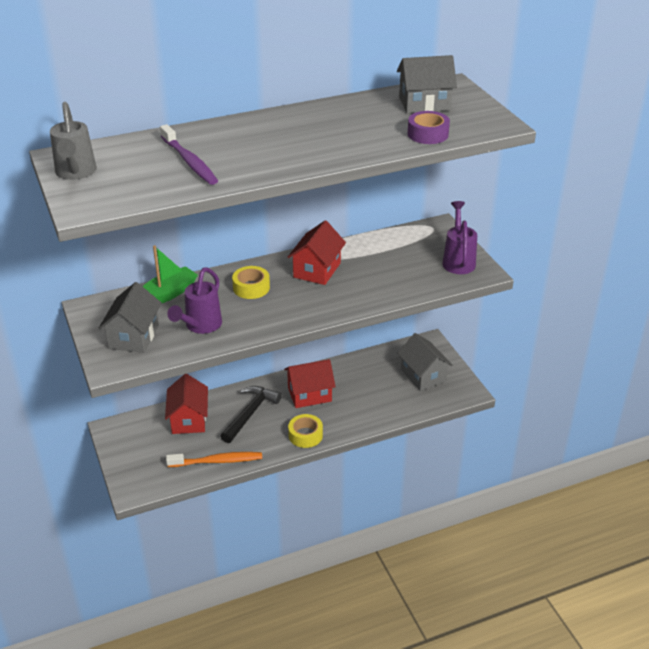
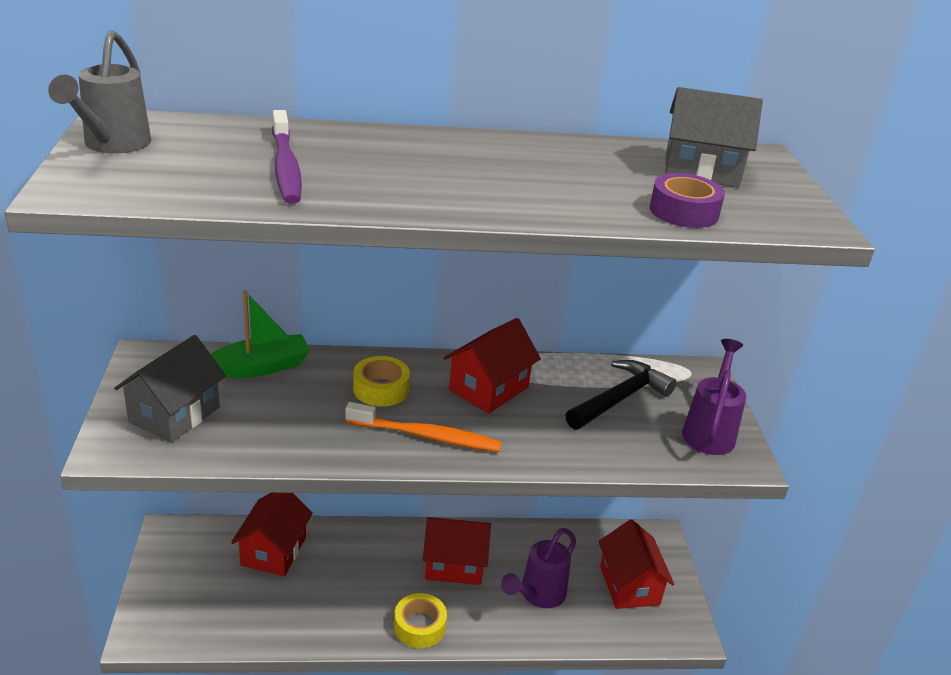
camera: 15 degrees right, 5 degrees down
orange toothbrush [166,452,262,467] -> orange toothbrush moved to [345,402,502,452]
purple watering can [167,268,222,334] -> purple watering can moved to [501,528,576,608]
black hammer [221,386,281,443] -> black hammer moved to [566,360,676,430]
grey house [397,333,452,391] -> red house [598,519,674,609]

